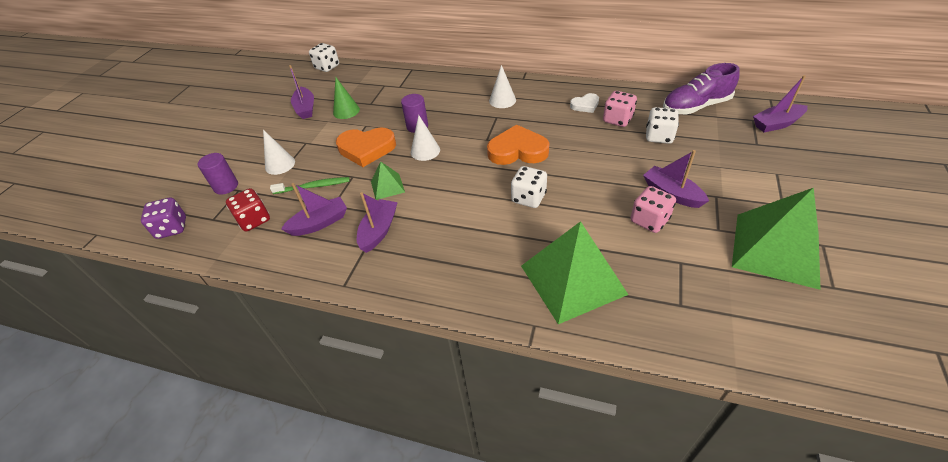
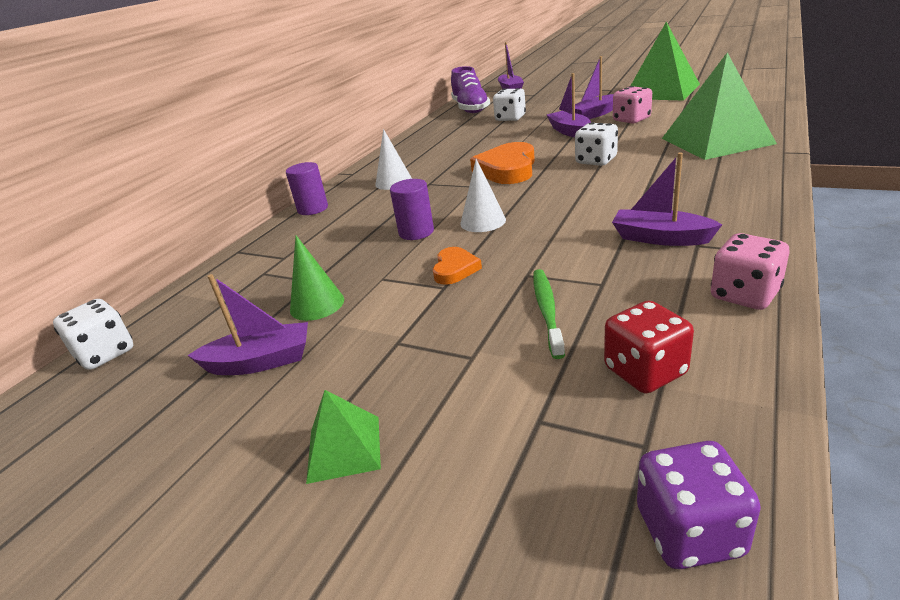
camera: 80 degrees left, 15 degrees down
purple cylinder [198,153,238,195] -> purple cylinder moved to [286,162,328,215]
white cone [263,130,295,175] -> none
purple boat [281,183,347,236] -> purple boat moved to [547,73,591,137]
orange heart [336,127,396,167] -> orange heart [433,247,482,285], size x0.54
green pyramid [371,162,405,200] -> green pyramid moved to [306,390,381,484]
white heart [570,93,599,113] -> none
pink dice [603,91,637,127] -> pink dice moved to [711,233,789,310]

